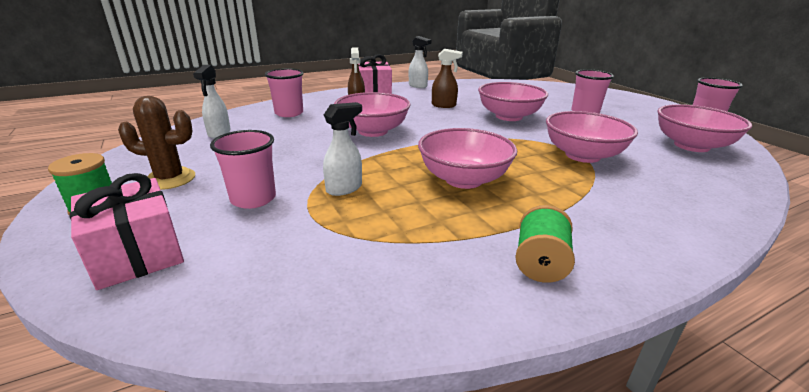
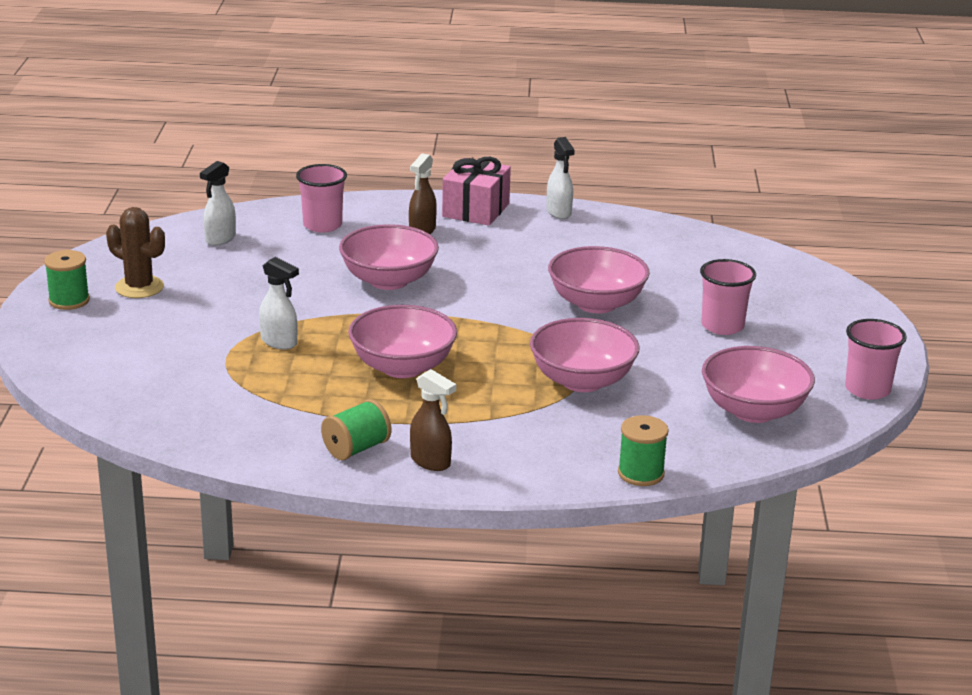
camera: 30 degrees right, 0 degrees up
pink gift [70,173,184,290] -> none
pink cup [210,130,276,209] -> none
white spray bottle [323,102,362,196] -> white spray bottle turned 45 degrees clockwise [259,257,299,350]
brown spray bottle [432,49,463,108] -> brown spray bottle moved to [410,369,456,471]
none -> green spool [618,415,669,486]

